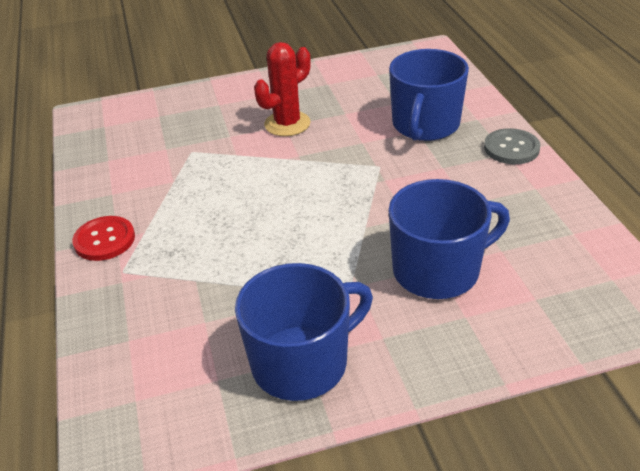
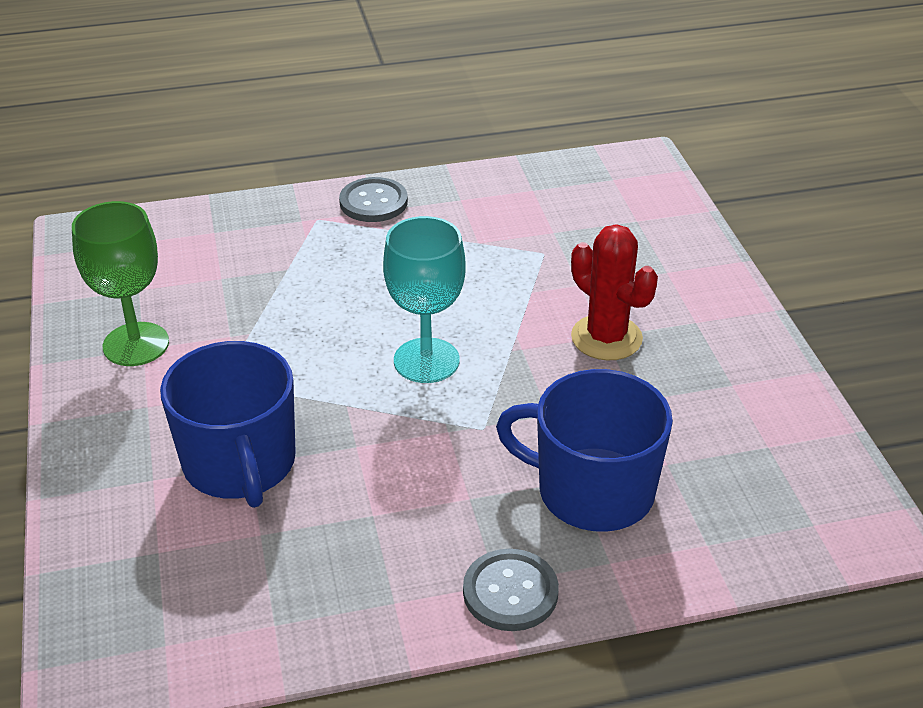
camera: 90 degrees right, 0 degrees up
red button [72,216,135,261] -> grey button [339,177,408,222]
blue mug [235,263,373,401] -> green goblet [72,201,169,366]
none -> turquoise goblet [383,216,466,383]

